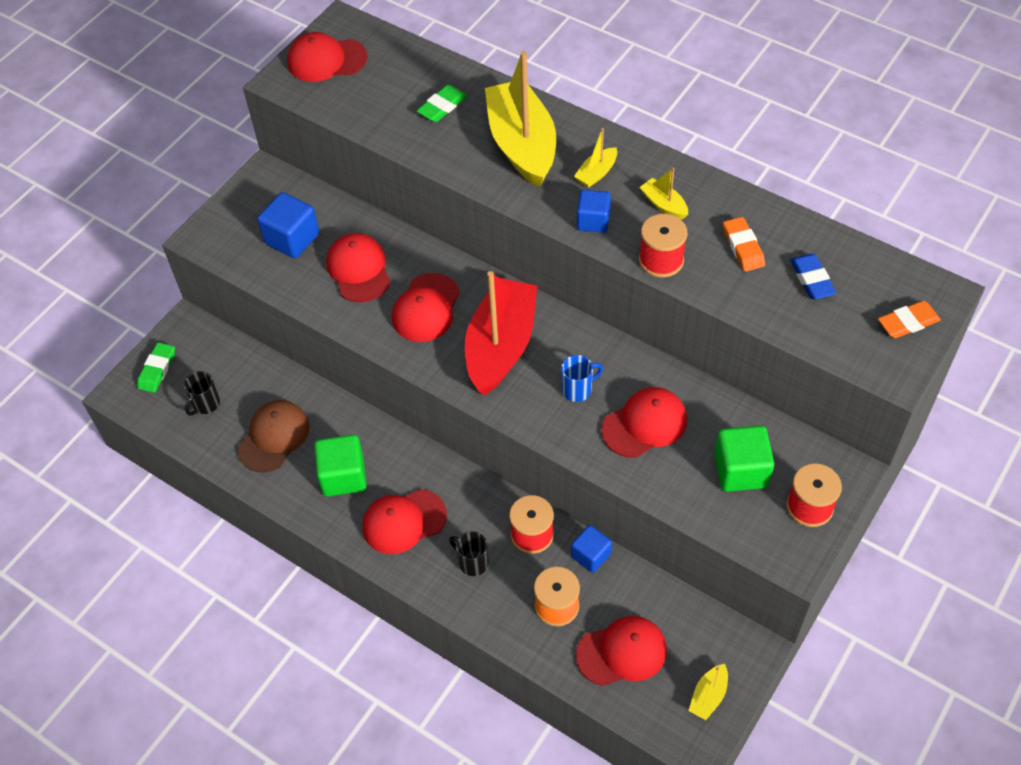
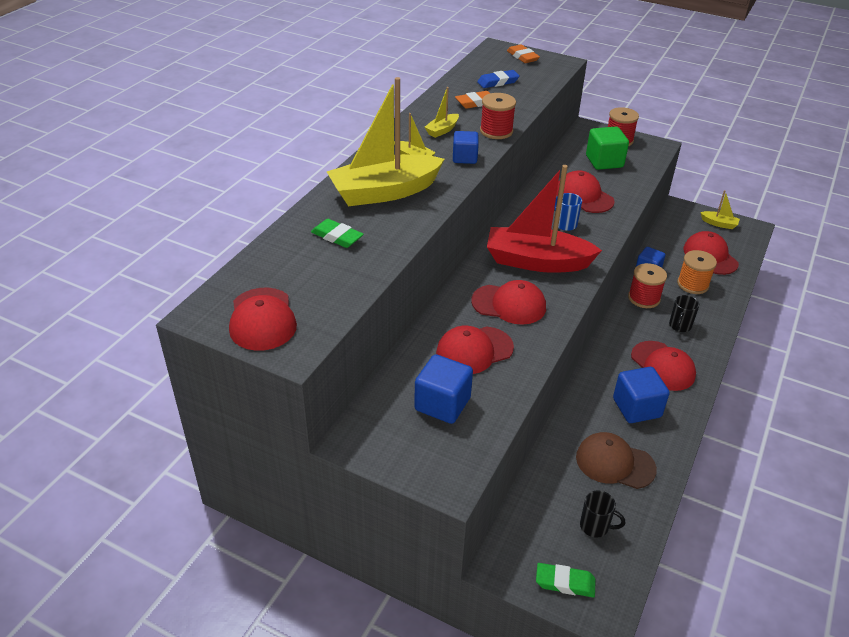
camera: 100 degrees left, 15 degrees down
green cube [314,435,367,496] -> blue cube [613,367,670,423]

